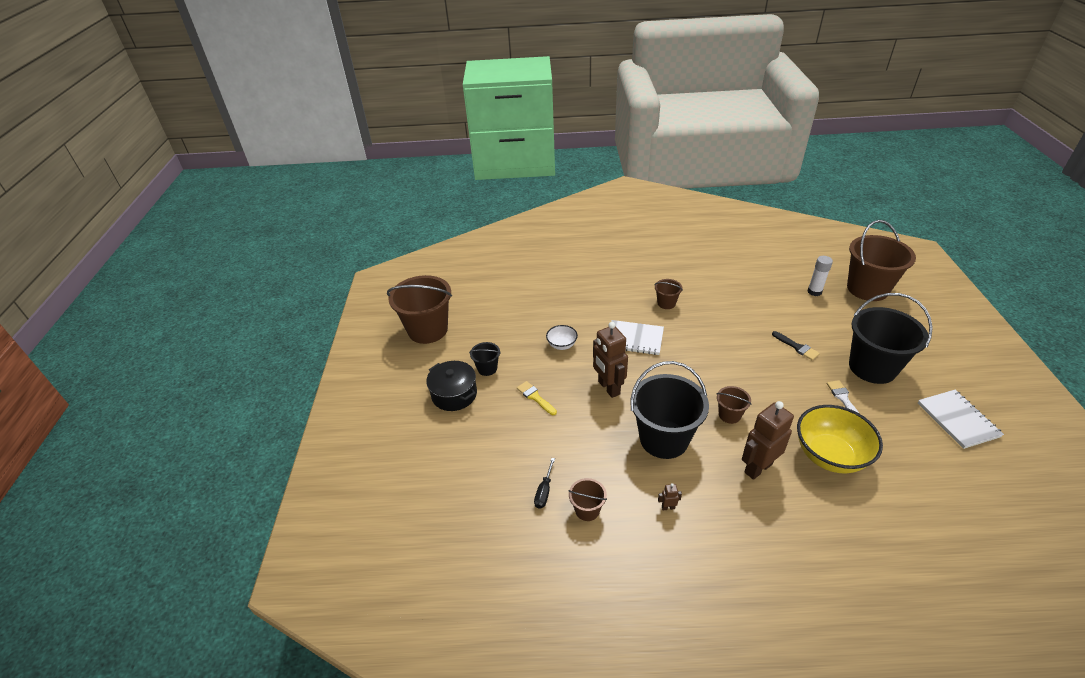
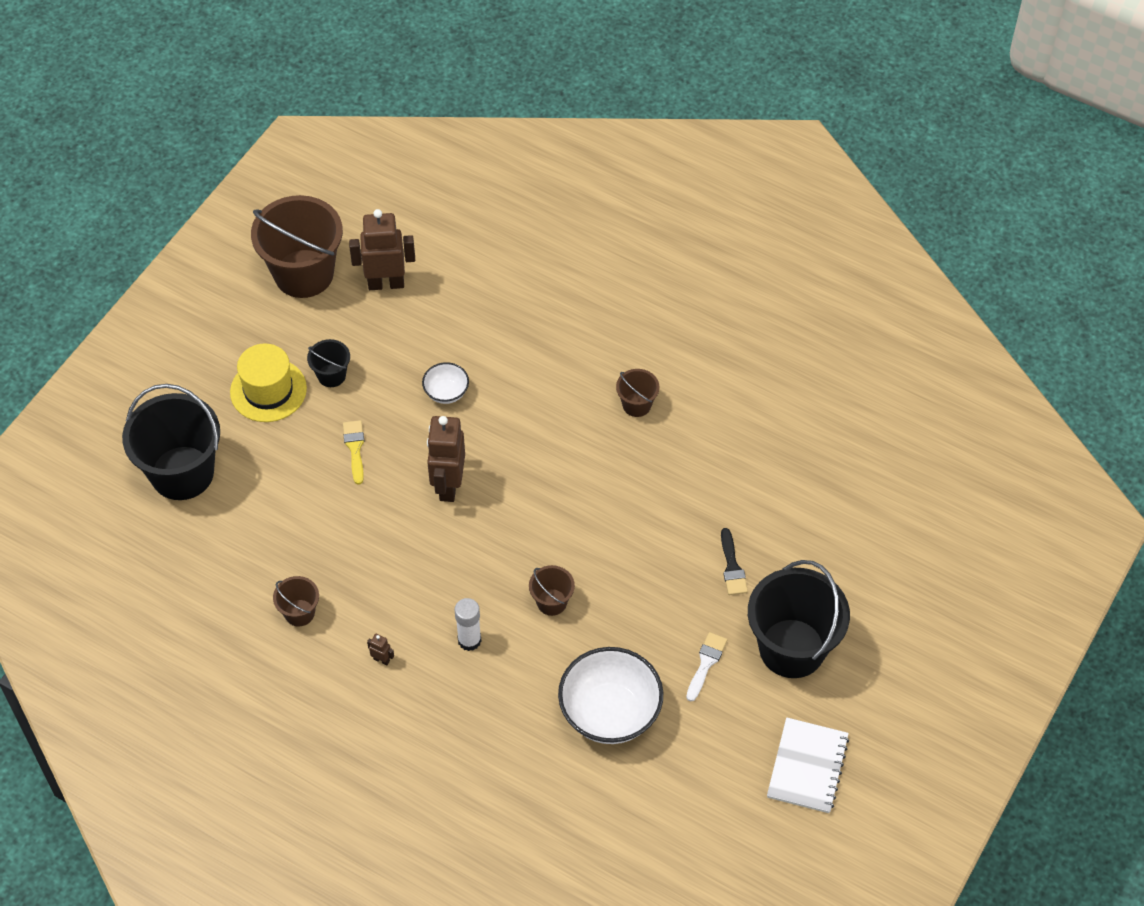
camera: 30 degrees right, 15 degrees up
black pot [426,361,477,411] -> yellow hat [230,344,307,422]
black screwdriver [534,458,555,509] -> none
white notebook [611,320,664,355] -> none
black bucket [631,361,709,459] -> black bucket moved to [122,384,220,500]
brown robot [742,401,794,480] -> brown robot moved to [349,209,415,290]
yellow bowl [797,405,883,473] -> white bowl [558,647,663,744]
white glue stick [808,256,833,296] -> white glue stick moved to [455,598,481,651]
brown bucket [847,220,916,301] -> none

